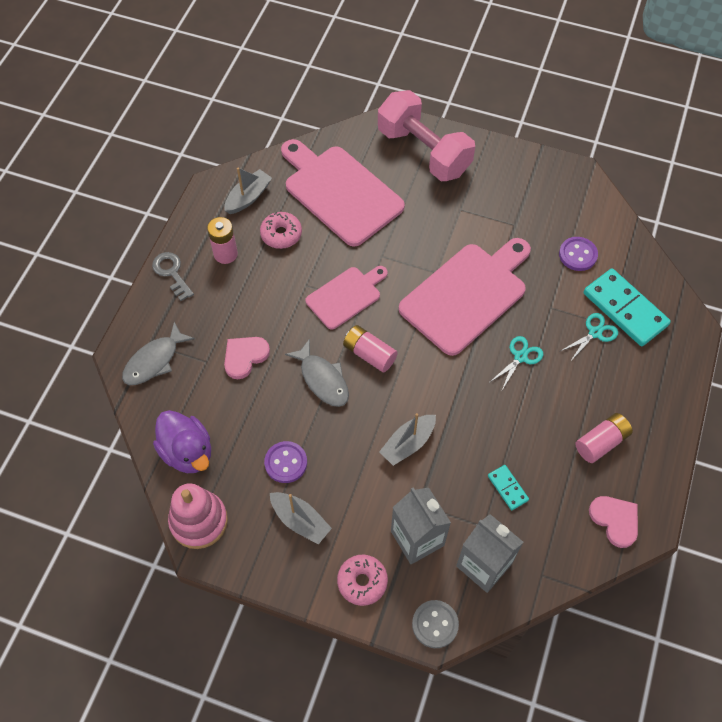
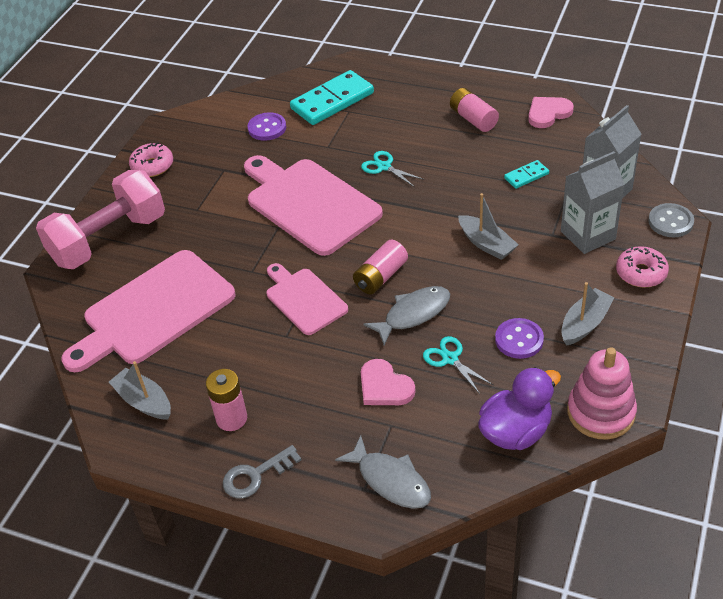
camera: 85 degrees left, 15 degrees down
pink donut [260,212,302,249] -> pink donut moved to [129,142,173,177]
turquoise scissors [559,313,618,362] -> turquoise scissors moved to [423,336,493,394]

